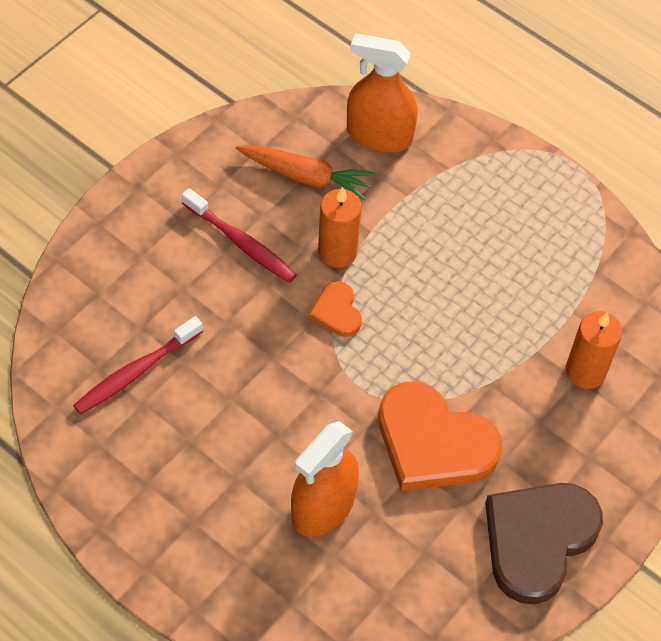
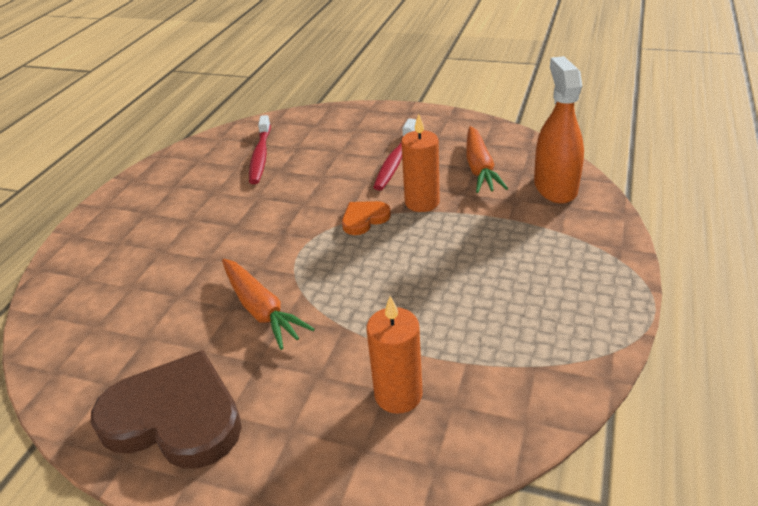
camera: 75 degrees right, 20 degrees down
red toothbrush [73,316,203,415] -> red toothbrush turned 120 degrees counterclockwise [249,115,271,184]
orange spray bottle [291,421,359,537] -> none
orange heart [378,382,502,491] -> orange carrot [222,259,315,350]

